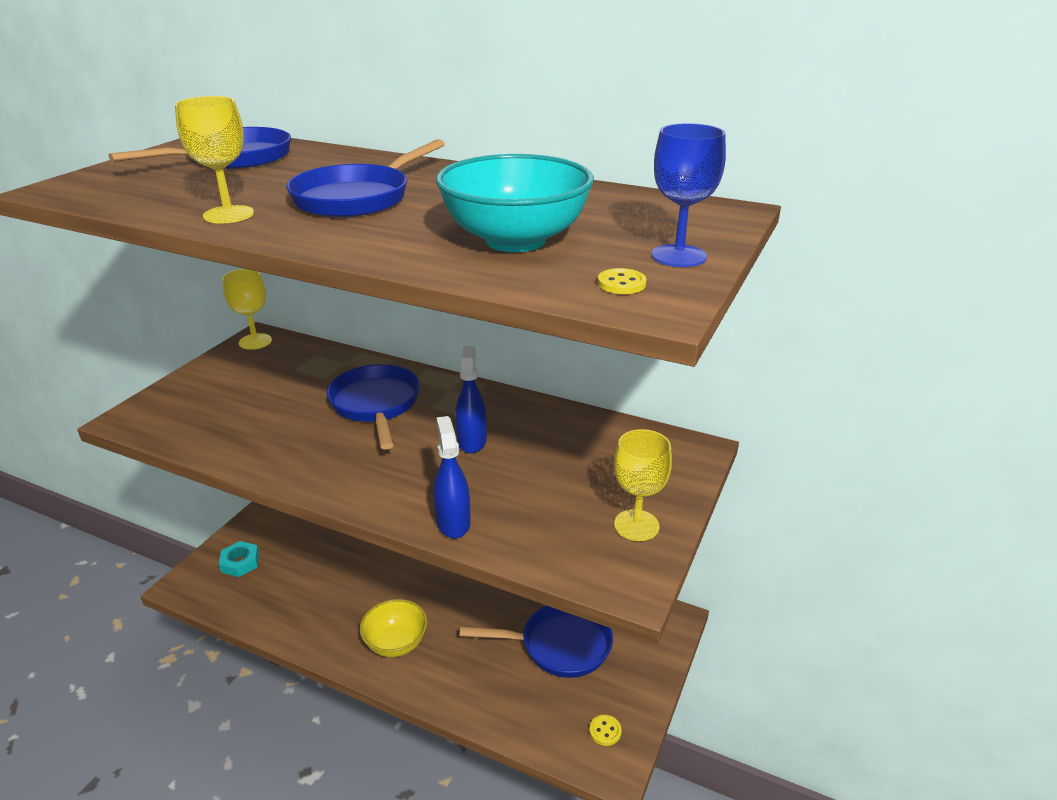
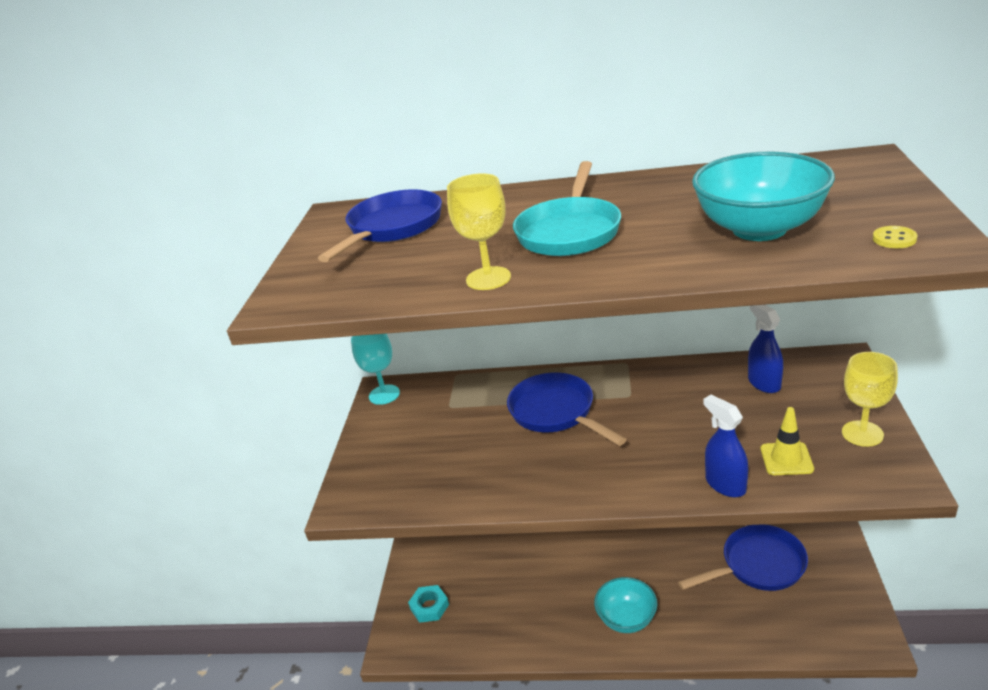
camera: 15 degrees left, 0 degrees up
yellow goblet [222,269,272,350] -> turquoise goblet [351,334,400,405]
blue pan [286,139,445,217] -> turquoise pan [513,161,621,256]
yellow bowl [360,599,427,657] -> turquoise bowl [594,577,657,633]
blue spray bottle [455,346,487,453] -> blue spray bottle moved to [748,305,783,393]
yellow button [589,715,622,746] -> none
blue goblet [651,123,726,267] -> none
none -> yellow traffic cone [761,407,814,475]

